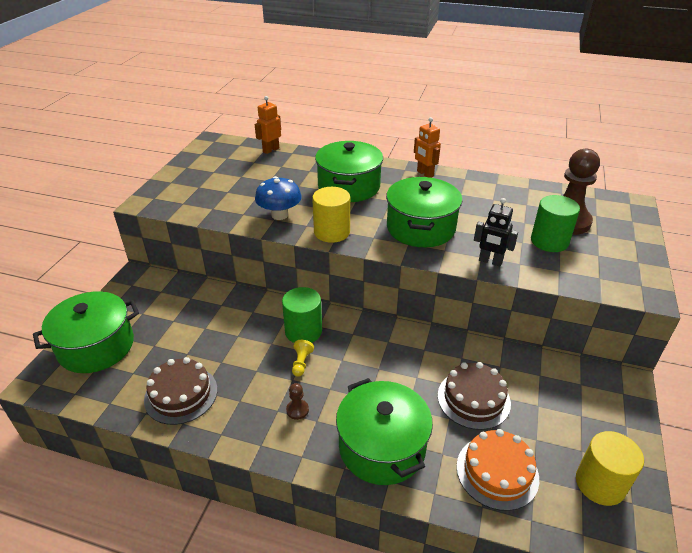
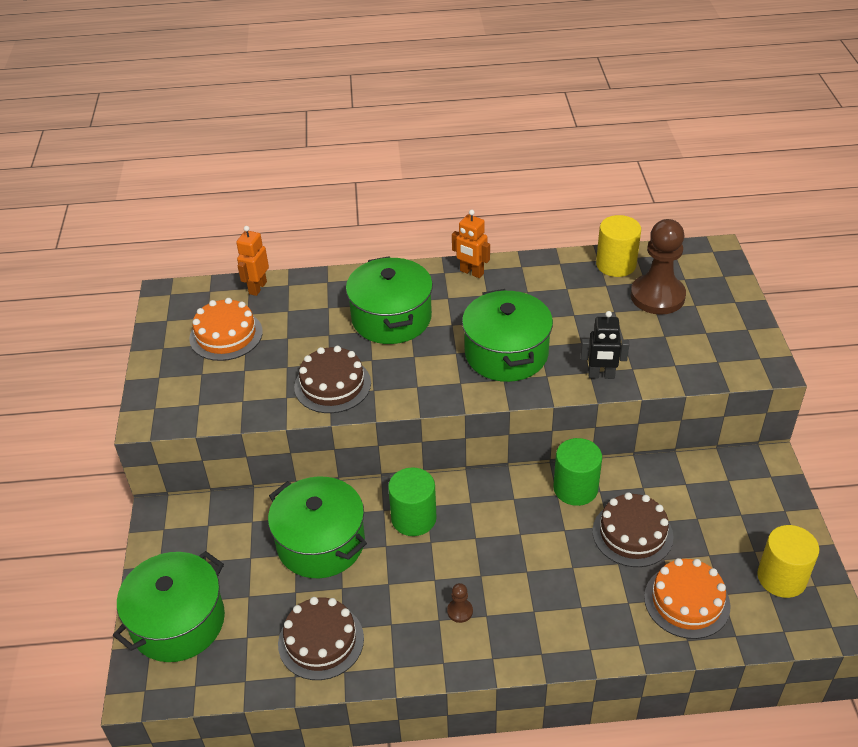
camera: 20 degrees left, 5 degrees up
blue mushroom [255,176,302,220] -> brown cake [294,346,371,413]
yellow pawn [292,340,314,377] -> none
yellow cylinder [312,187,350,243] -> yellow cylinder moved to [596,215,641,277]
green pot [336,378,433,485] -> green pot moved to [268,477,367,578]
green cylinder [531,195,580,252] -> green cylinder moved to [553,438,602,506]
none -> orange cake [189,298,263,361]

